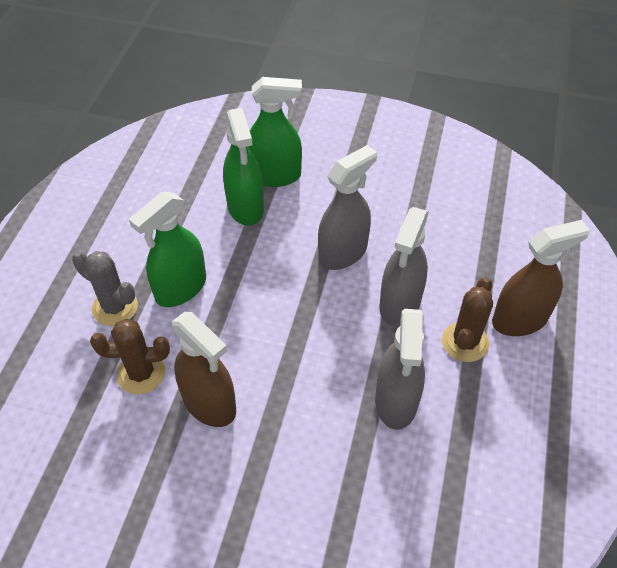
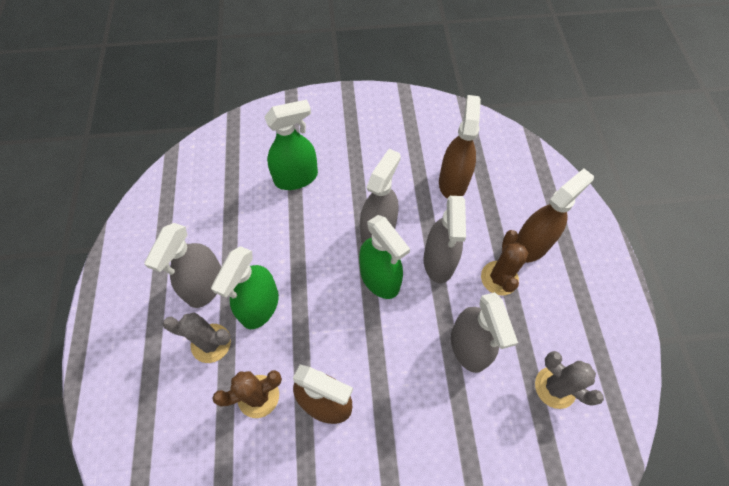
camera: 20 degrees left, 10 degrees up
green spray bottle [223,108,264,226] -> green spray bottle moved to [359,215,410,299]
none -> grey spray bottle [144,223,222,308]
none -> brown spray bottle [439,95,481,199]
none -> grey cactus [535,351,604,409]

